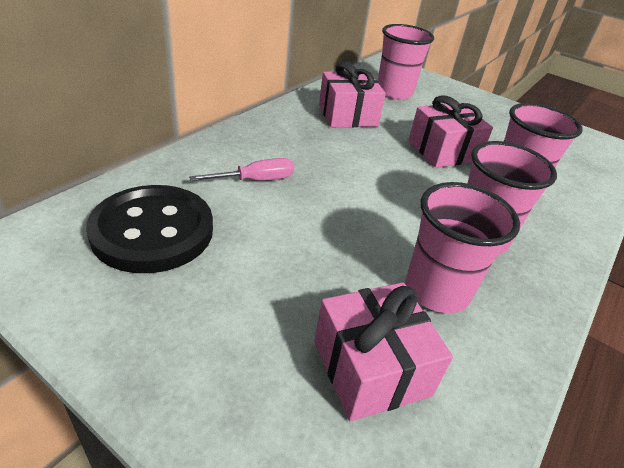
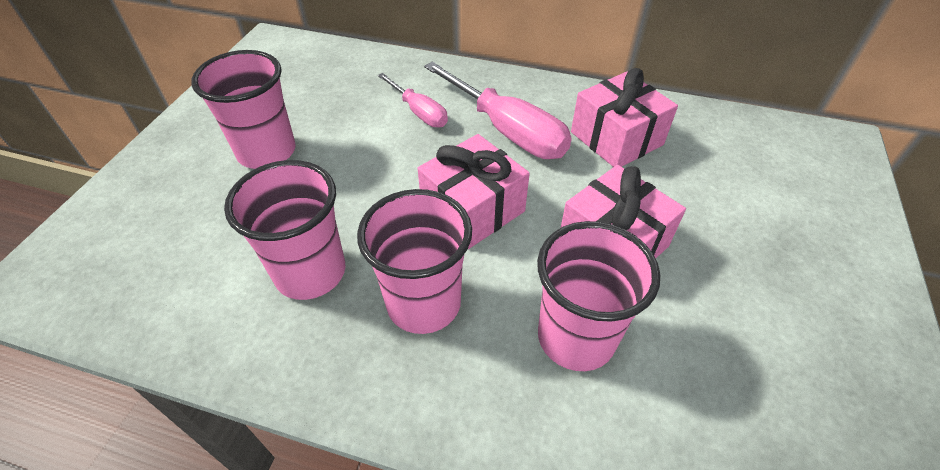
camera: 75 degrees right, 10 degrees up
black button [86,185,213,273] -> none
pink gift [314,282,453,421] -> pink gift moved to [418,134,530,249]
pink cup [378,24,434,100] -> pink cup moved to [191,50,296,169]
none -> pink screwdriver [424,62,572,159]

